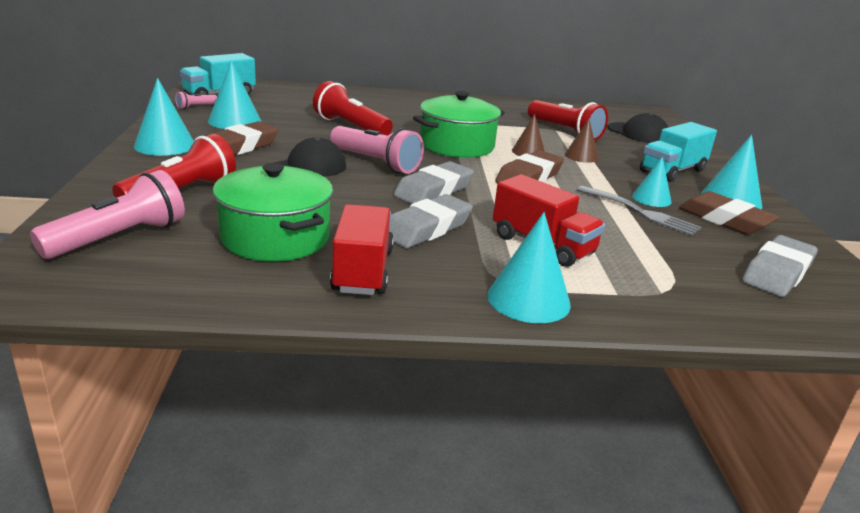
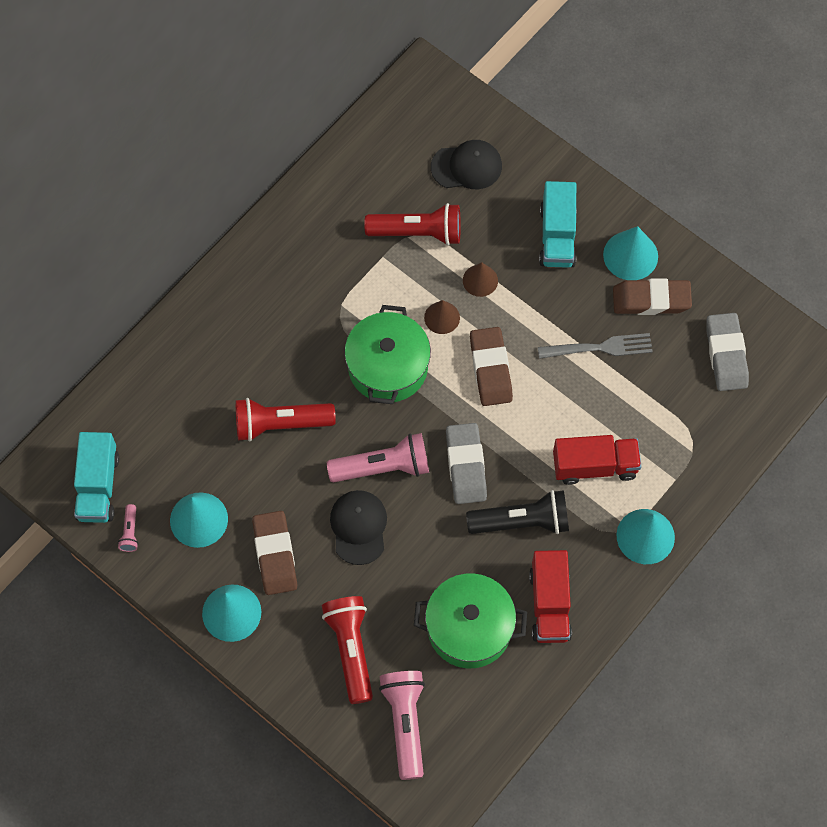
camera: 45 degrees left, 40 degrees up
red truck [330,204,394,295] -> red truck turned 135 degrees counterclockwise [529,550,572,643]
grey eraser [389,194,473,248] -> black flashlight [466,490,569,534]
turquoise cone [632,157,672,207] -> none

